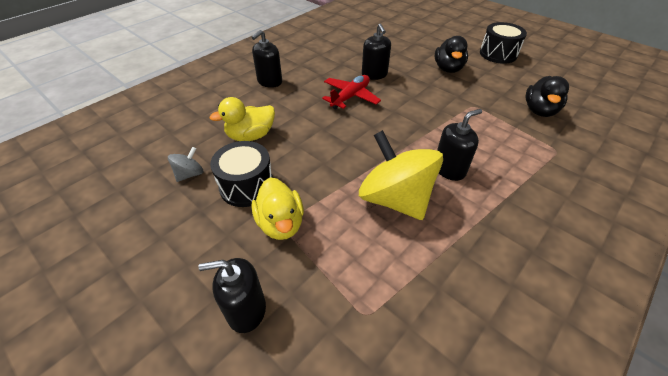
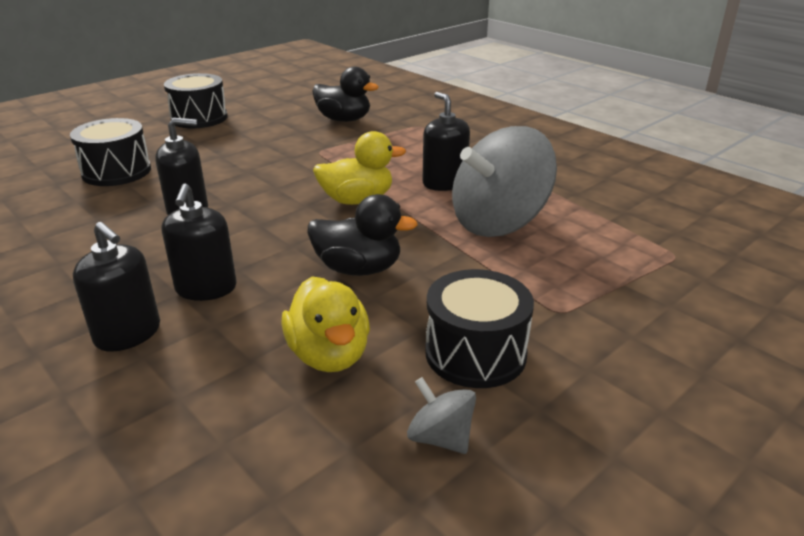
camera: 85 degrees left, 15 degrees down
black soap dispenser [198,258,266,333] -> black soap dispenser moved to [162,184,237,301]
yellow duck [251,177,304,240] -> yellow duck moved to [313,131,406,205]
red plane [322,75,381,110] -> none
yellow spinning top [359,130,443,220] -> grey spinning top [452,126,557,237]
black duck [435,36,468,73] -> black duck moved to [307,194,418,276]
none -> black drum [70,118,151,186]

